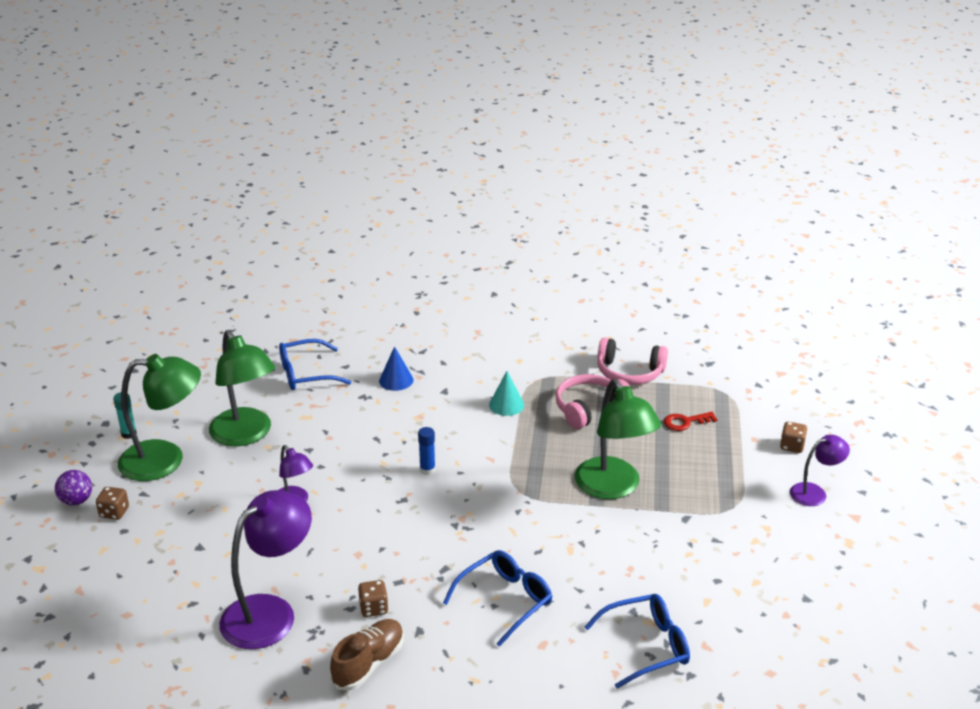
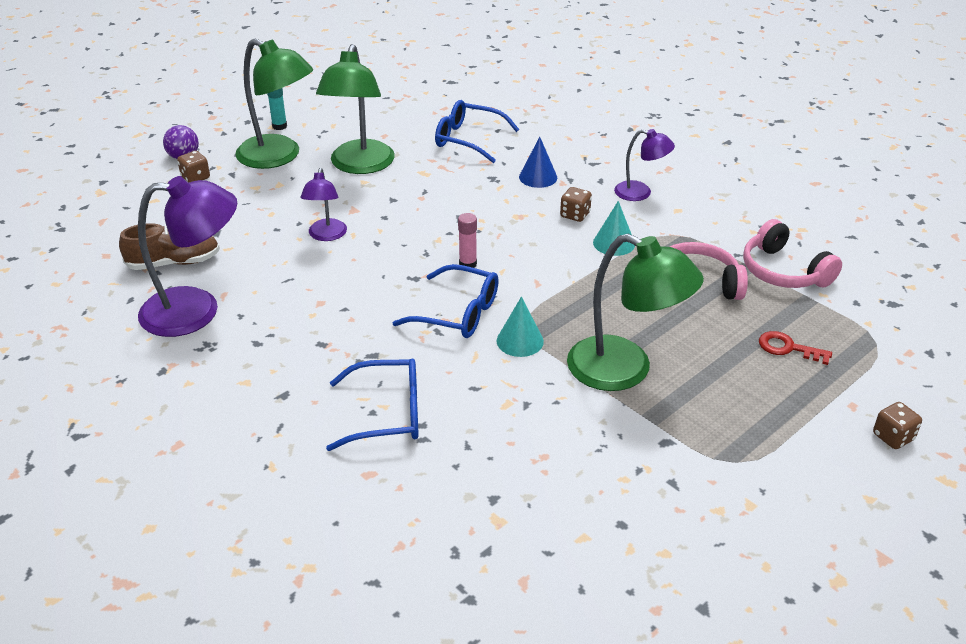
camera: 40 degrees right, 5 degrees up
brown shoe [330,619,404,690] -> brown shoe moved to [119,223,220,270]
brown dice [358,580,389,617] -> brown dice moved to [560,187,592,222]
blue glue stick [418,427,436,475] -> pink glue stick [458,213,477,268]
green lamp [575,379,661,499] -> green lamp turned 75 degrees counterclockwise [567,234,704,391]
blue glasses [584,594,690,688] -> blue glasses moved to [392,264,499,338]
purple lamp [790,435,850,506] -> purple lamp moved to [614,129,675,201]
none -> turquoise cone [497,296,544,357]

